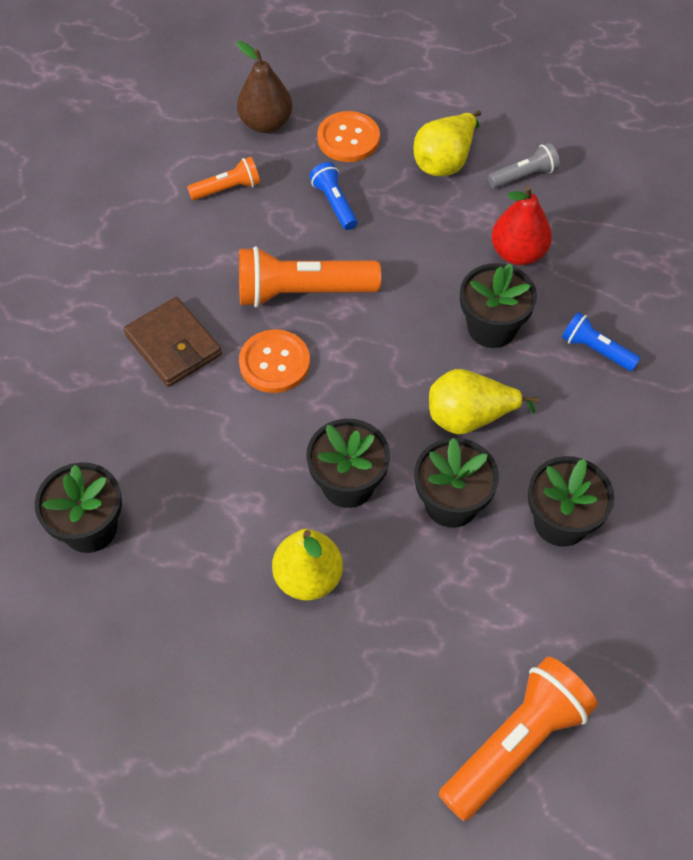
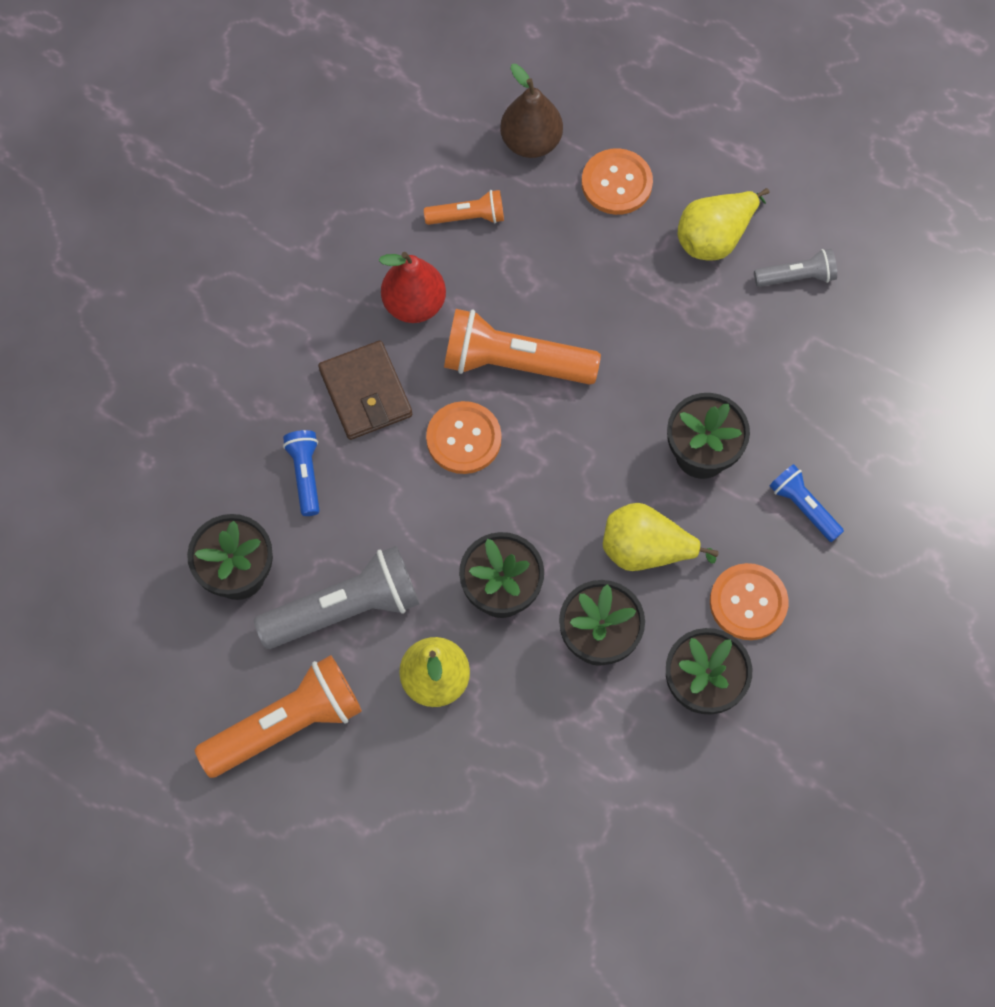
camera: 15 degrees right, 10 degrees up
blue flashlight [309,162,358,230] -> blue flashlight moved to [283,430,320,516]
orange flashlight [439,657,598,821] -> orange flashlight moved to [195,655,362,778]
red pear [491,186,552,265] -> red pear moved to [379,252,446,323]
none -> grey flashlight [254,546,420,649]
none -> orange button [710,563,789,640]

